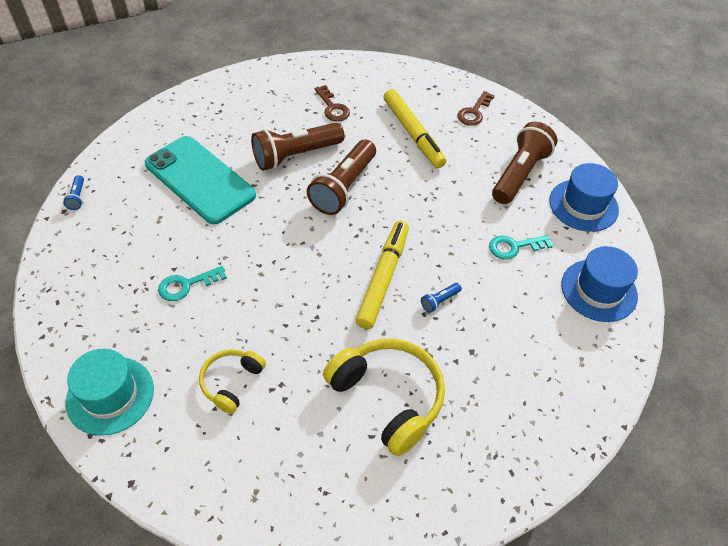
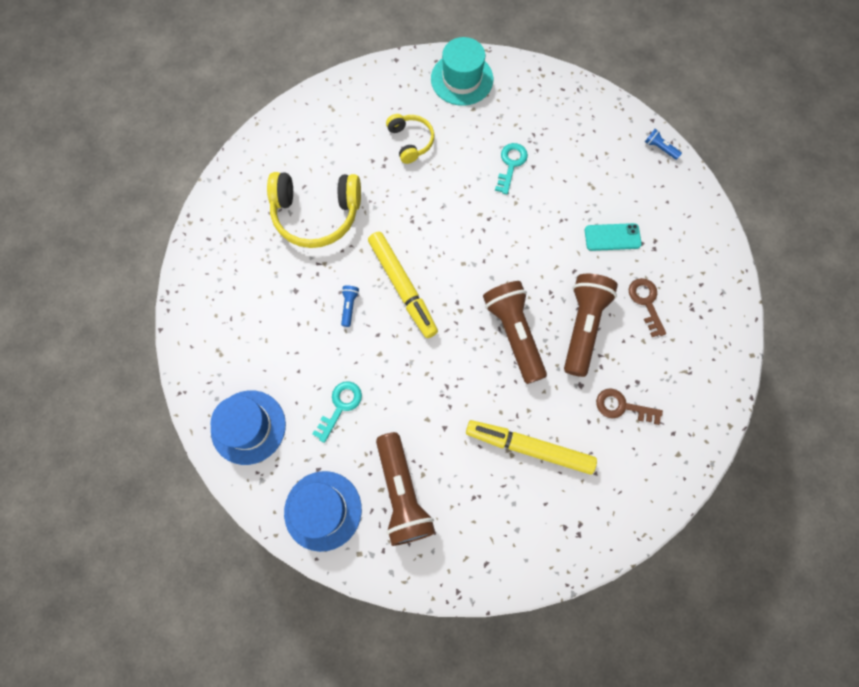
camera: 135 degrees right, 20 degrees up
turquoise phone [145,136,256,224] -> turquoise phone [585,223,642,251], size x0.47
brown key [457,91,495,126] -> brown key moved to [629,278,666,337]

